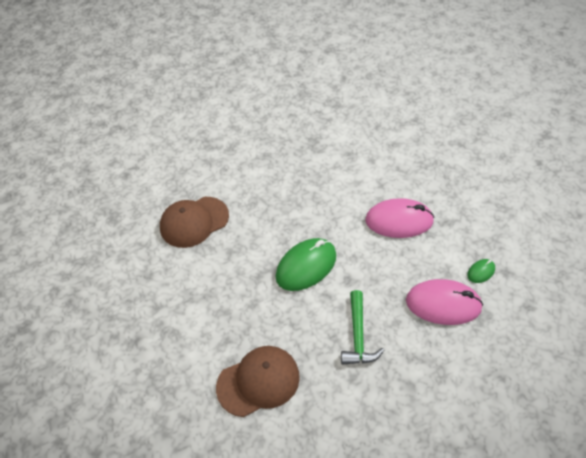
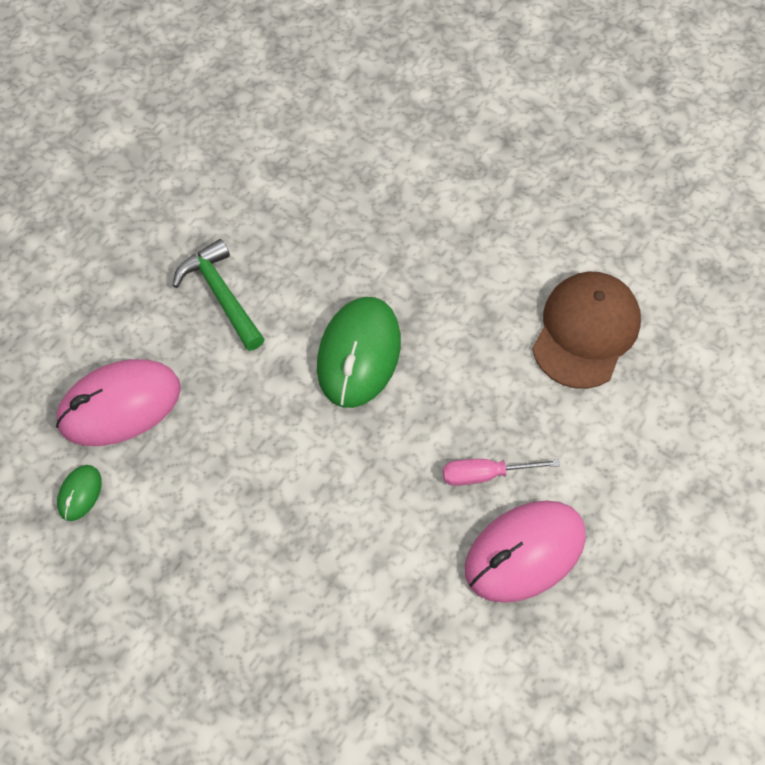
camera: 145 degrees right, 10 degrees up
brown cap [216,346,300,417] -> none
pink mouse [365,198,434,238] -> pink mouse moved to [465,500,586,603]
none -> pink screwdriver [443,459,560,486]

